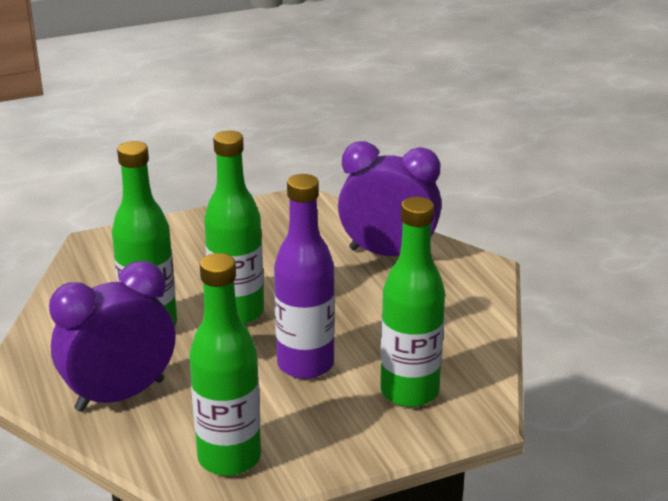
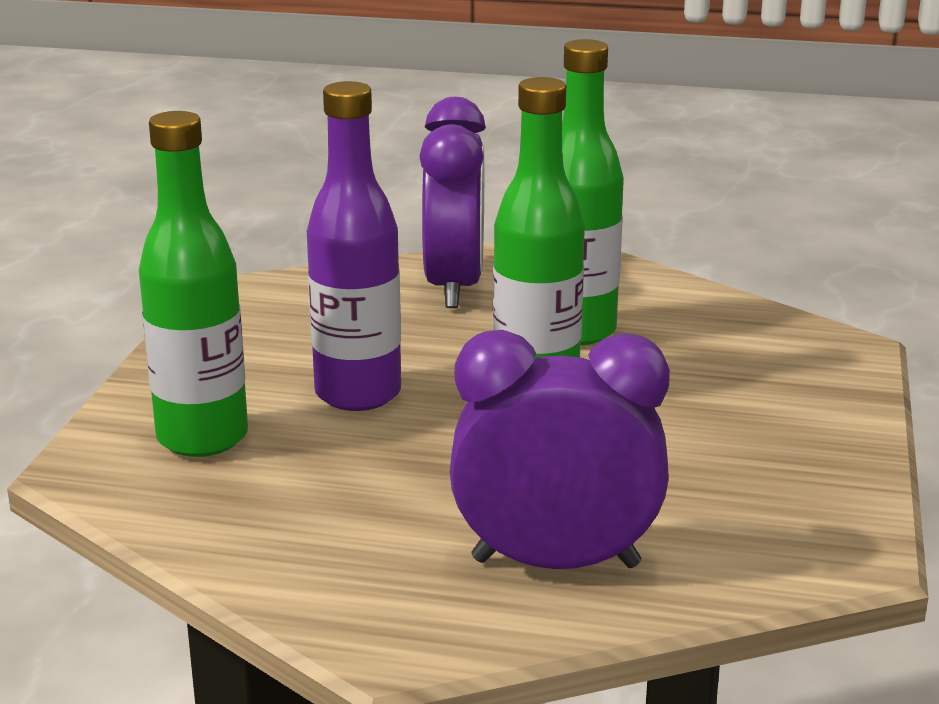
camera: 125 degrees right, 5 degrees down
green bottle [189,253,261,476] -> none
purple clock [338,141,442,256] -> purple clock turned 135 degrees counterclockwise [450,330,670,569]

